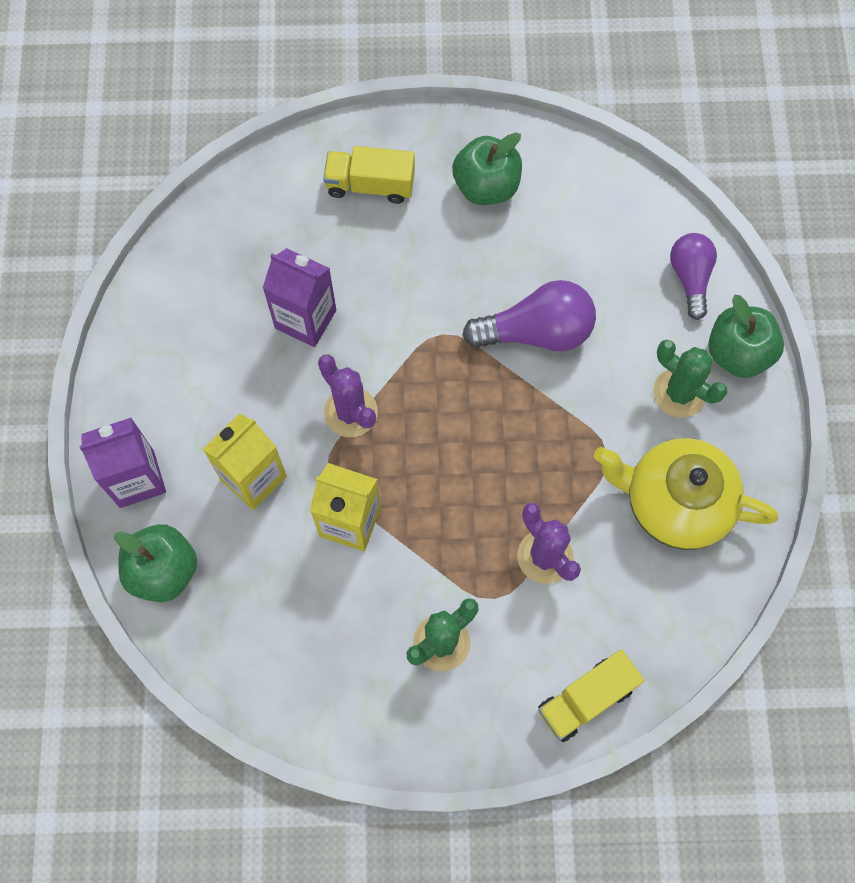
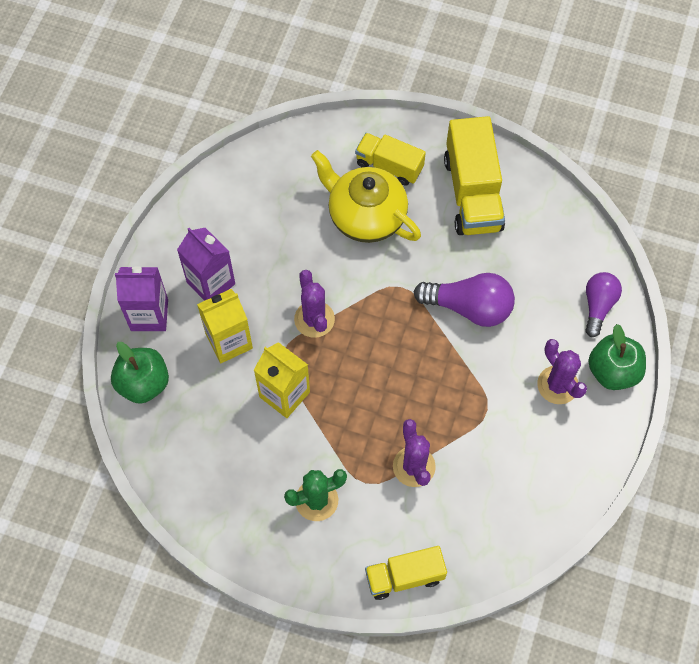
camera: 20 degrees right, 5 degrees down
purple carton [263,248,336,347] -> purple carton moved to [177,228,235,301]
green apple [452,132,522,205] -> yellow truck [444,116,505,235]
yellow teapot [594,438,778,550] -> yellow teapot moved to [311,150,421,243]
green cactus [653,340,727,418] -> purple cactus [537,339,587,404]

